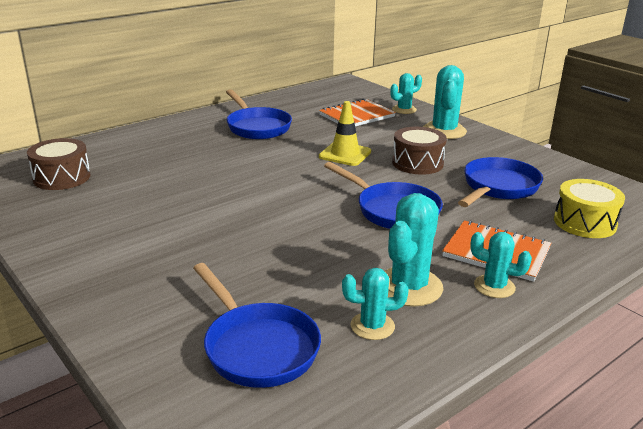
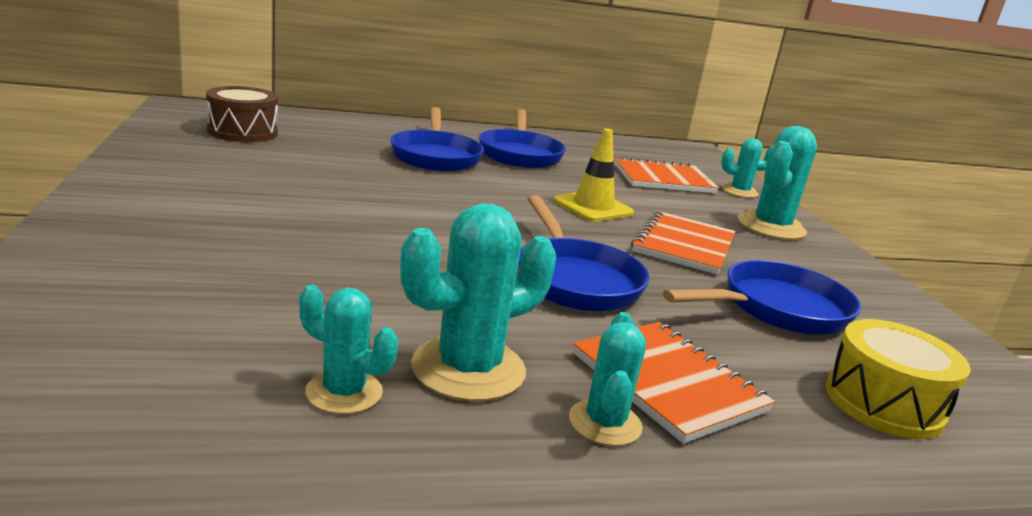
camera: 25 degrees right, 5 degrees down
blue pan [193,263,321,388] -> blue pan moved to [390,107,484,172]
brown drum [392,127,447,175] -> orange notebook [631,211,735,275]
turquoise cactus [470,232,532,298] -> turquoise cactus turned 45 degrees clockwise [569,312,646,446]

